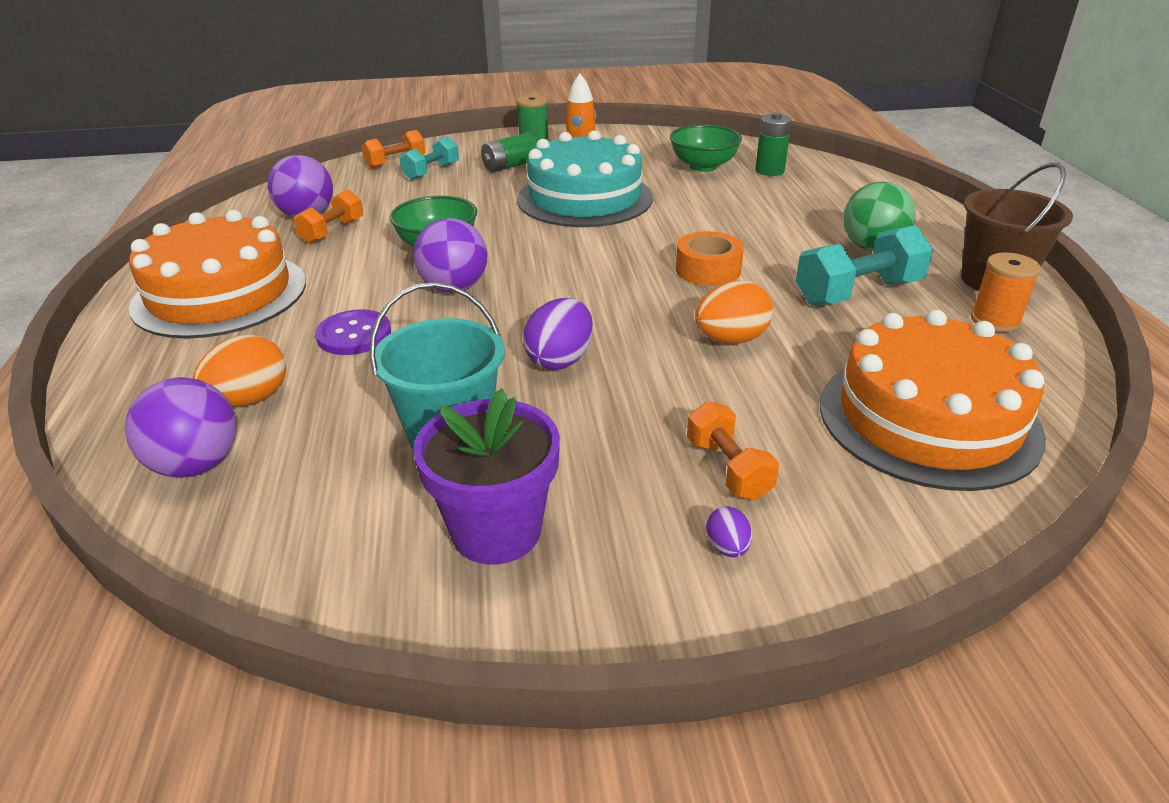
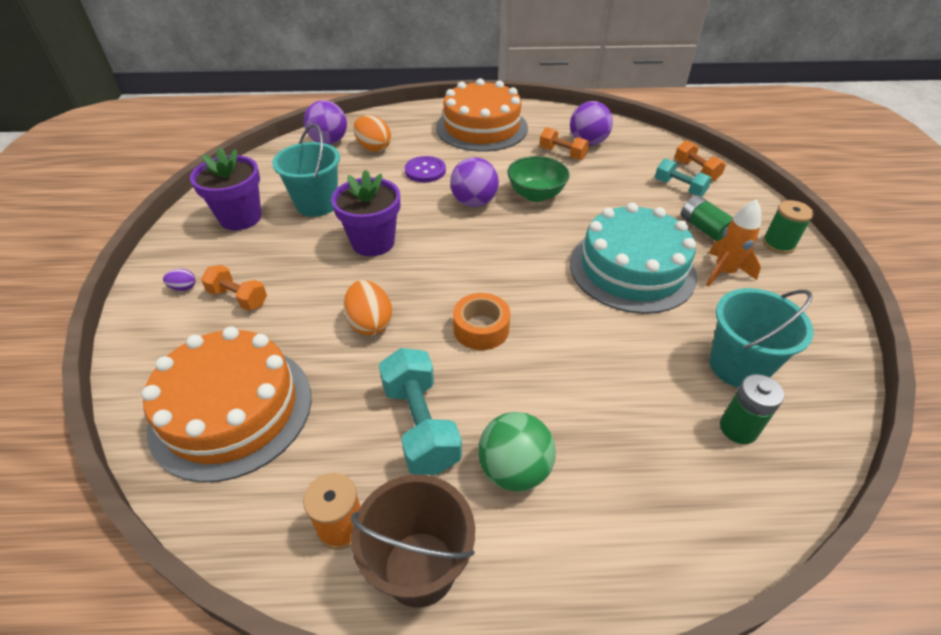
camera: 95 degrees right, 10 degrees up
purple egg [523,298,593,370] -> purple flower pot [331,170,400,256]
green bowl [670,125,742,172] -> turquoise bucket [709,288,814,388]
orange dumbbell [687,401,779,500] -> orange dumbbell turned 45 degrees clockwise [201,265,267,311]

